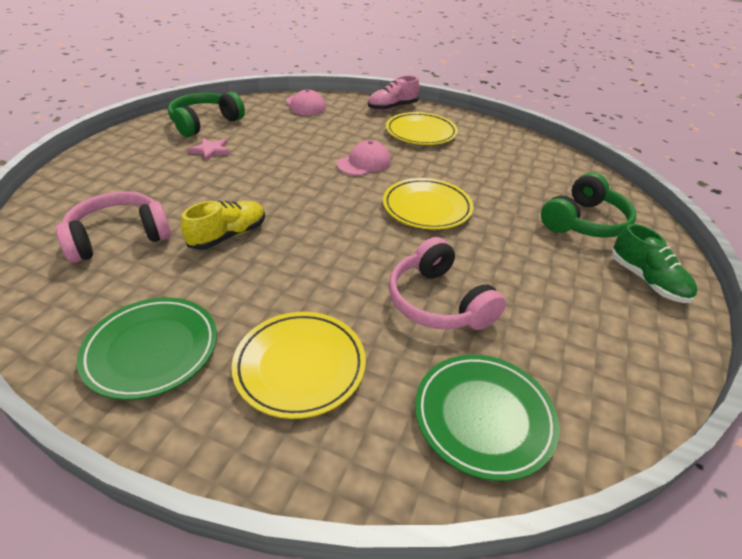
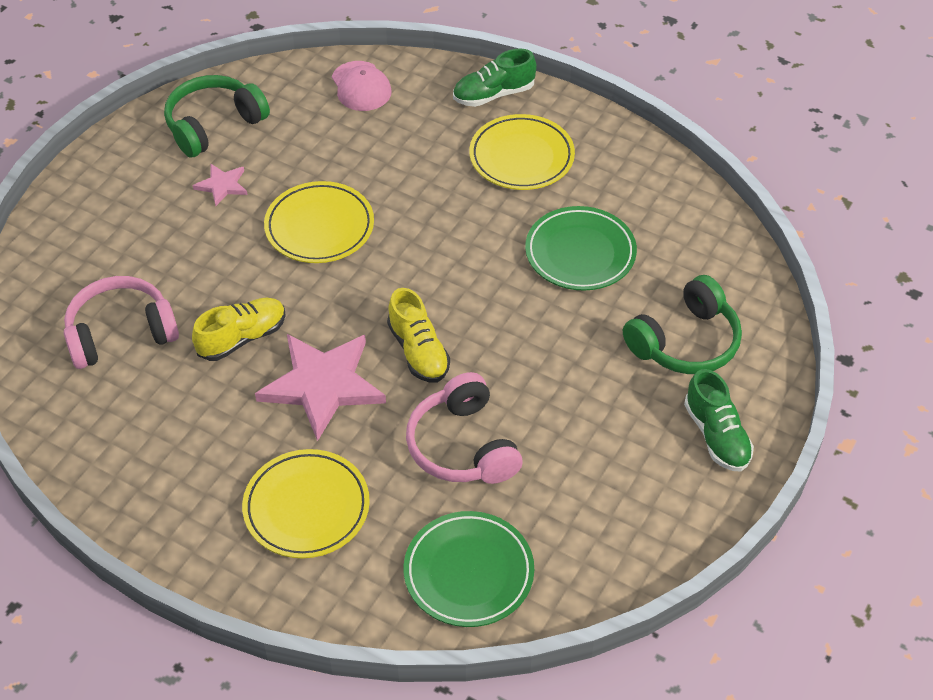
camera: 10 degrees right, 10 degrees up
green plate [77,297,217,400] -> green plate moved to [525,206,637,291]
pink cap [337,140,391,176] -> none
pink shoe [368,76,420,111] -> green shoe [453,49,537,107]
yellow plate [383,178,474,230] -> yellow plate moved to [264,181,374,263]
none -> pink star [255,334,386,441]
none -> yellow shoe [387,288,450,383]

